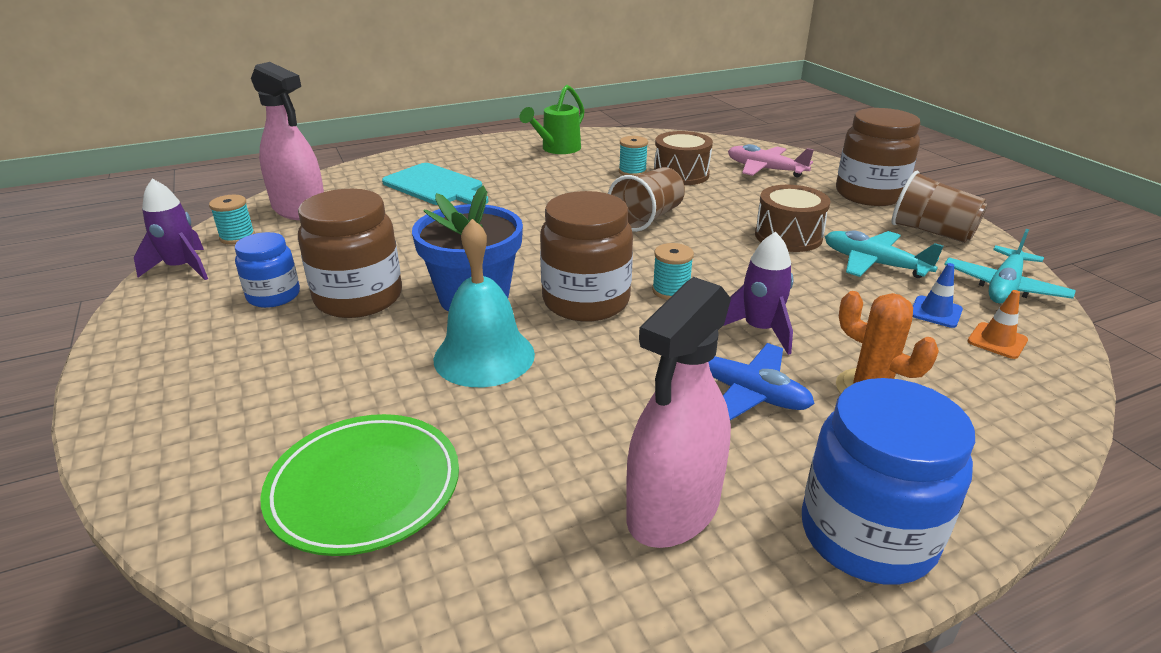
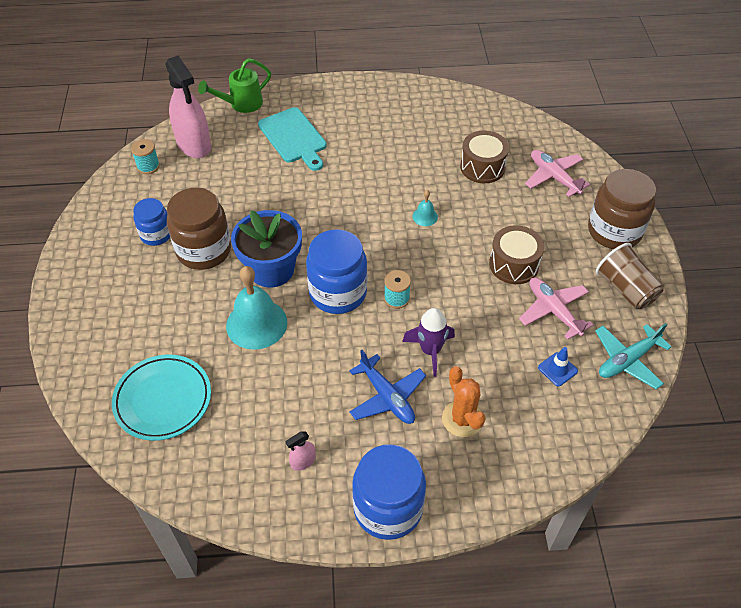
camera: 20 degrees right, 20 degrees up
purple rocket [134,179,208,280] -> none
green plate [260,414,459,556] -> turquoise plate [112,354,211,441]
green watering can [519,85,584,154] -> green watering can moved to [198,58,271,113]
brown jar [540,191,633,321] -> blue jar [306,229,367,314]
brown cup [608,167,685,232] -> turquoise bell [412,190,438,226]
turquoise spool [619,136,648,176] -> none
pink spray bottle [626,277,731,548] -> pink spray bottle [286,432,316,471], size x0.42
turquoise plane [825,230,944,278] -> pink plane [519,277,594,340]
orange traffic cone [968,290,1028,359] -> none

